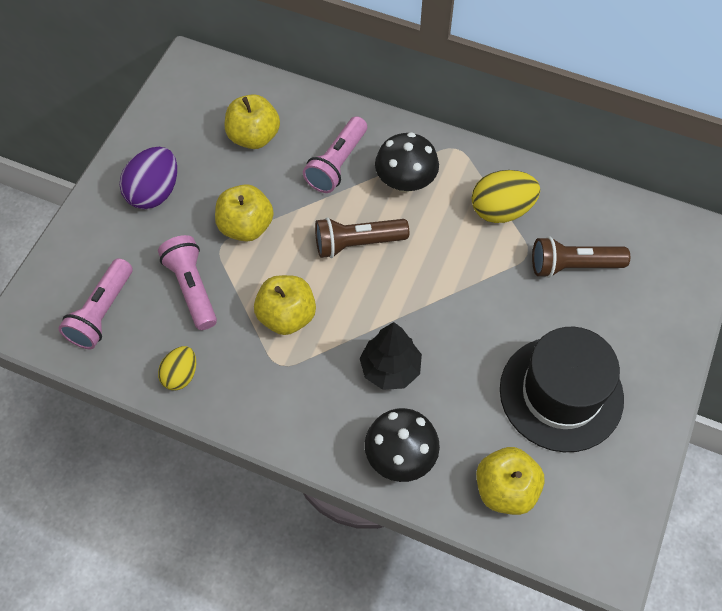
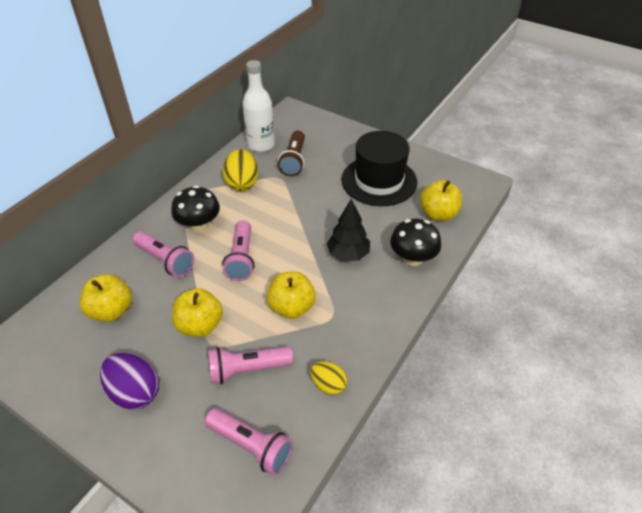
camera: 80 degrees left, 15 degrees down
brown flashlight [315,217,409,258] -> pink flashlight [222,220,255,281]
none -> white bottle [242,60,275,152]

